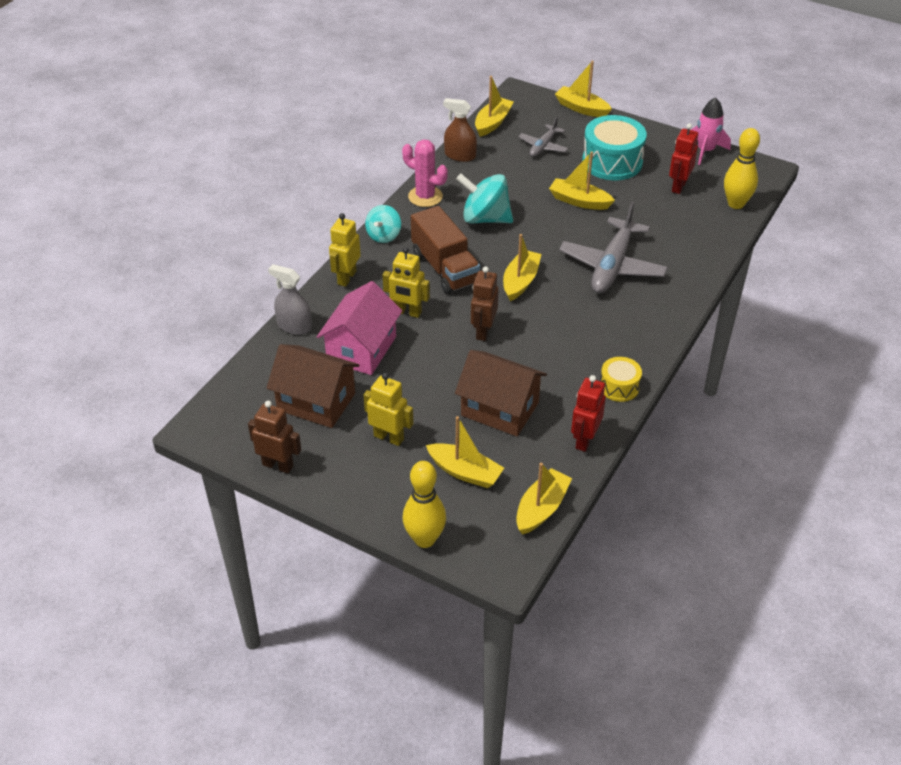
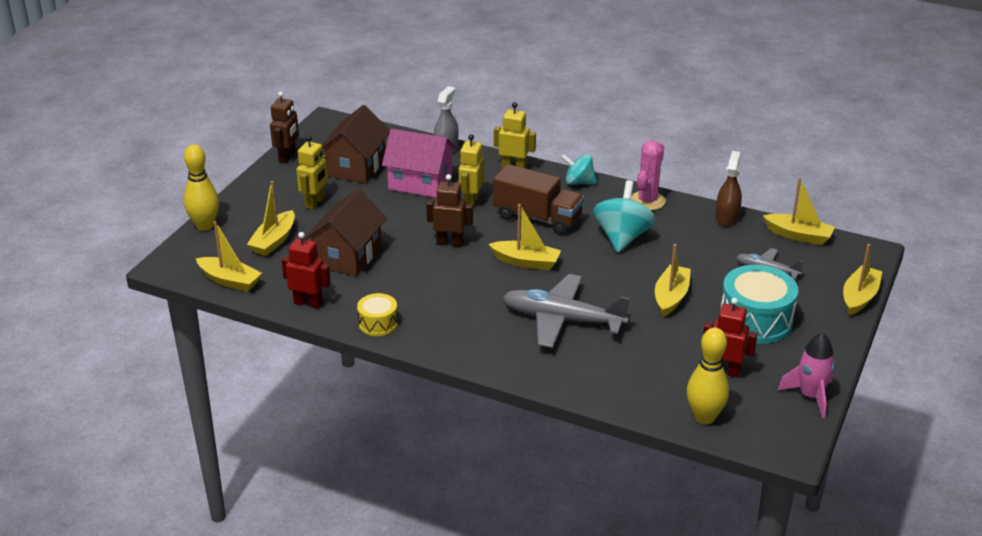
camera: 85 degrees right, 10 degrees down
brown truck [411,206,480,294] -> brown truck turned 120 degrees counterclockwise [493,164,584,235]

